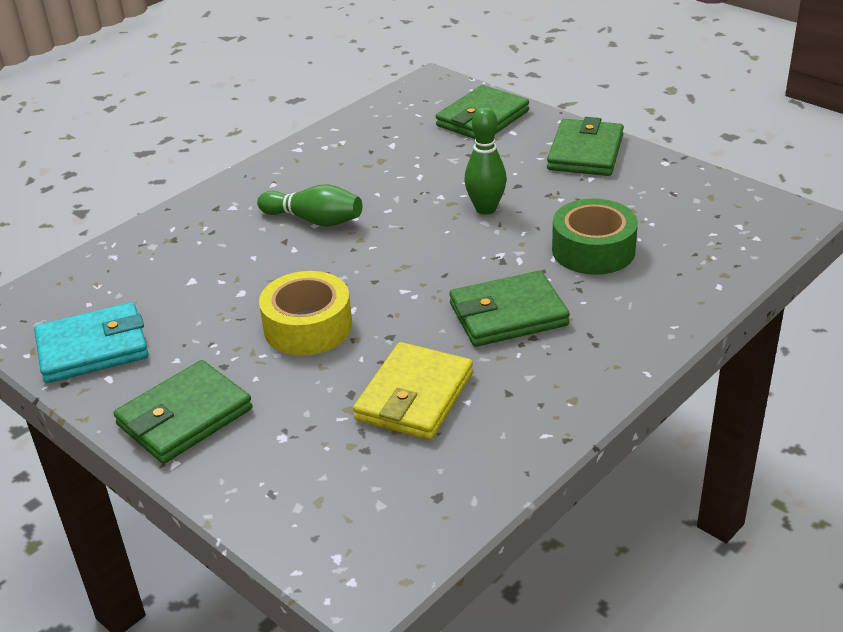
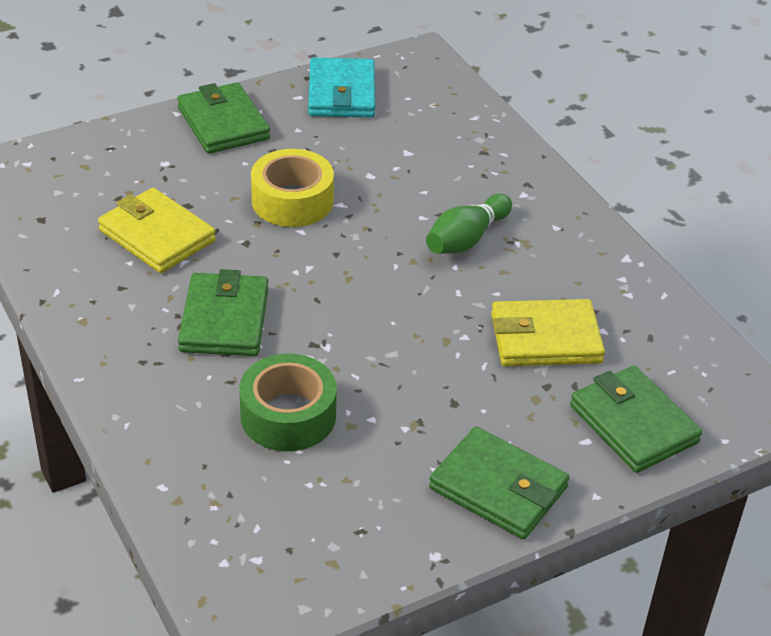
camera: 105 degrees right, 5 degrees up
green bowling pin [464,107,507,215] -> none
none -> yellow wallet [491,299,605,366]

